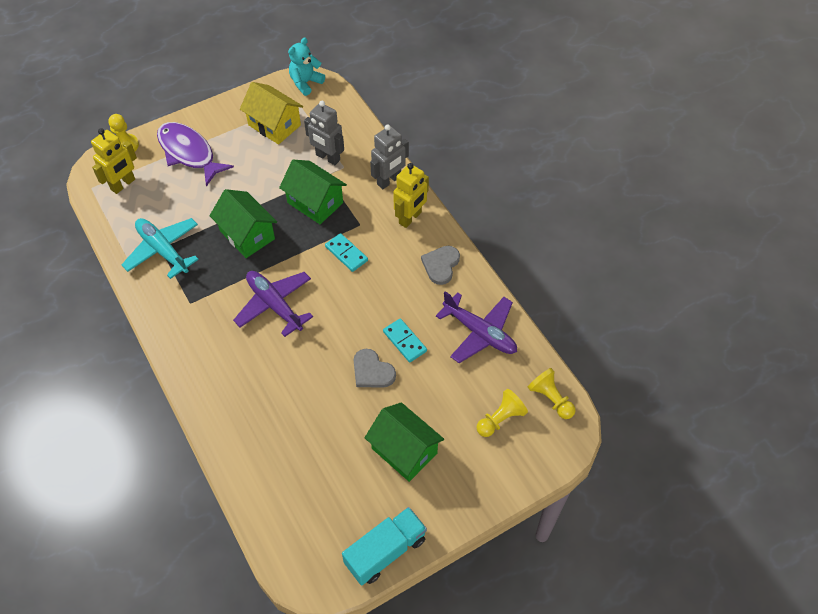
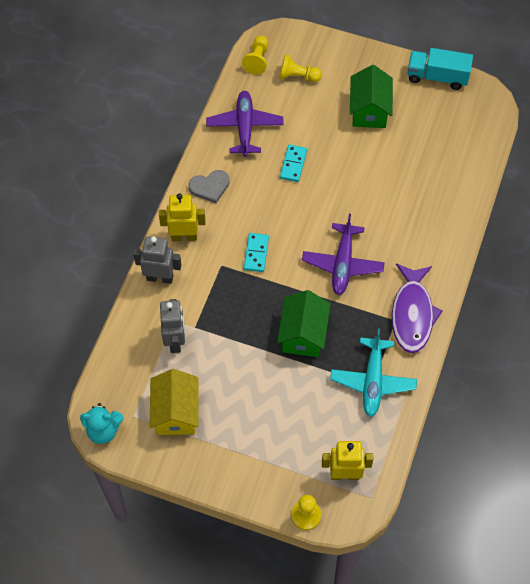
camera: 130 degrees left, 5 degrees up
purple fish [157,122,234,186] -> purple fish moved to [392,264,443,353]
green house [279,160,347,224] -> none
grey heart [354,349,396,388] -> none

